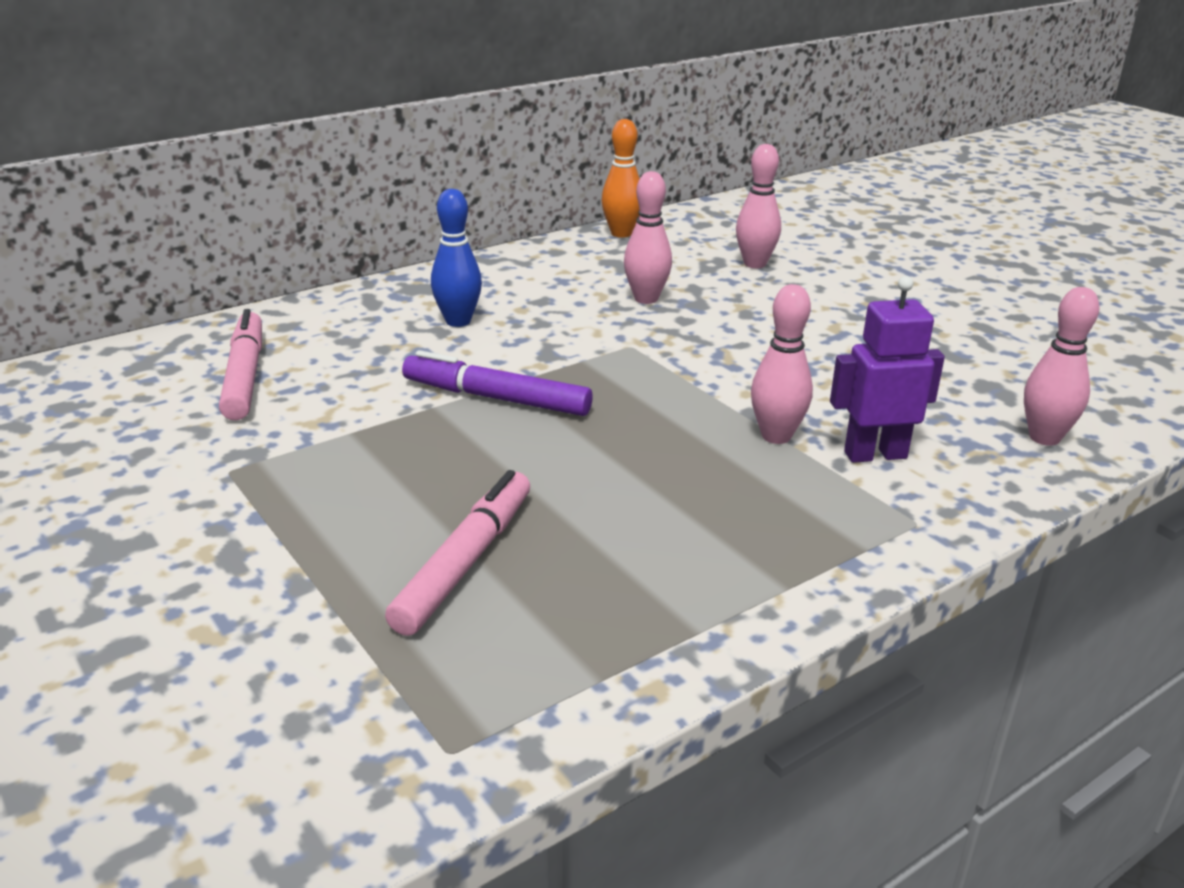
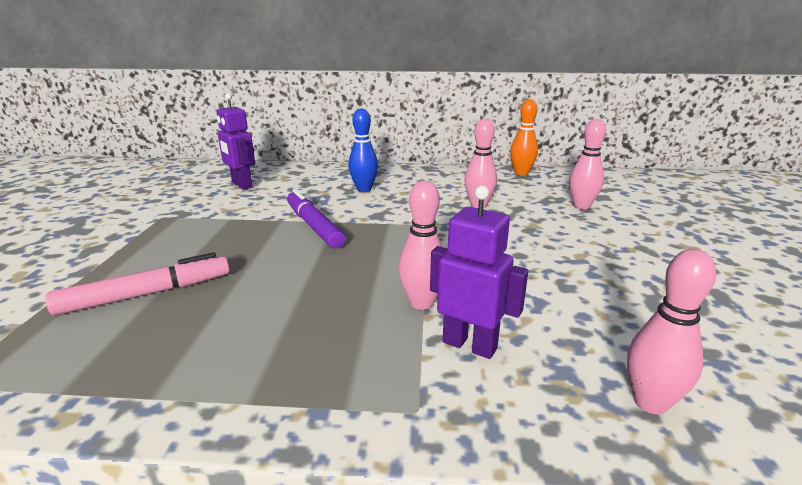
camera: 40 degrees right, 5 degrees down
pink marker [219,309,262,420] -> purple robot [216,93,255,189]

